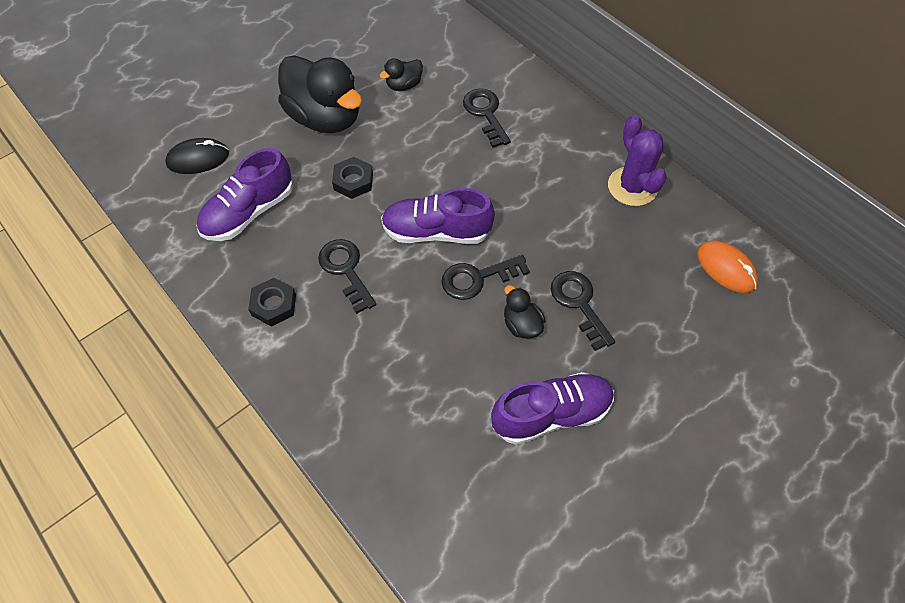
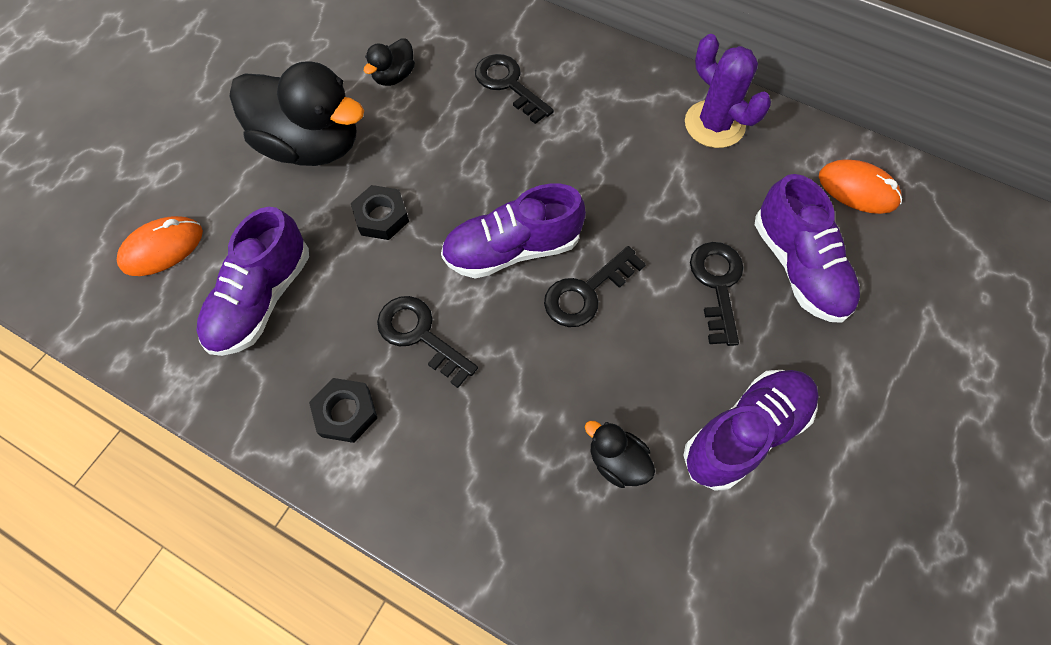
camera: 20 degrees left, 5 degrees up
black mouse [165,138,229,174] -> orange mouse [117,216,203,276]
black duck [504,285,545,339] -> black duck moved to [585,421,655,488]
black key [551,271,615,351] -> black key turned 45 degrees clockwise [690,242,743,346]
none -> purple shoe [755,174,860,323]

